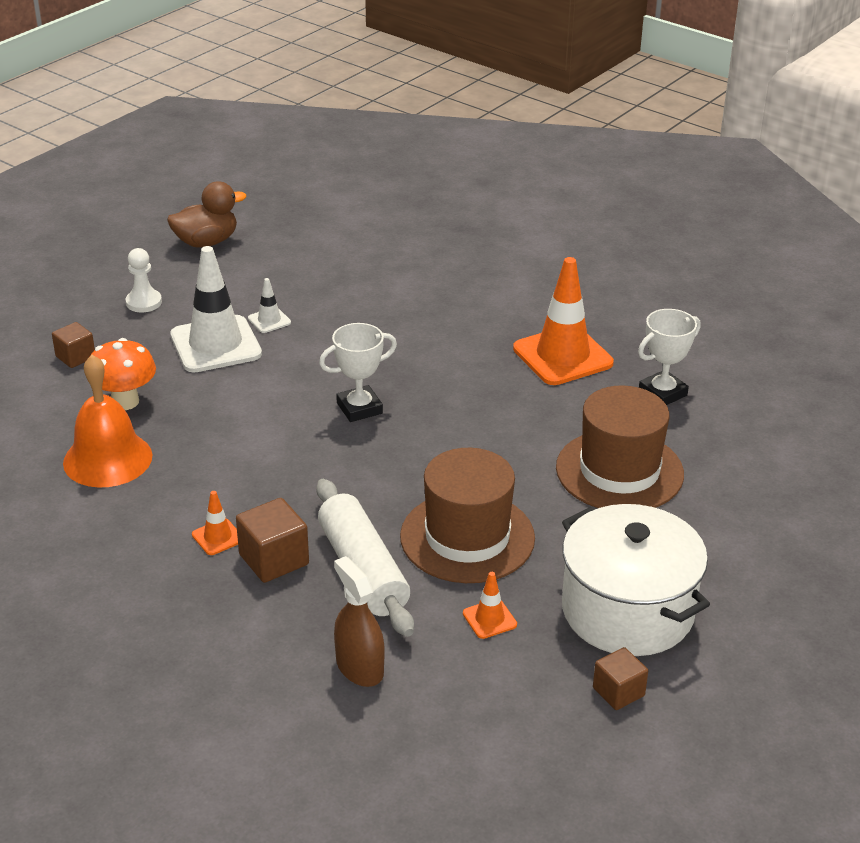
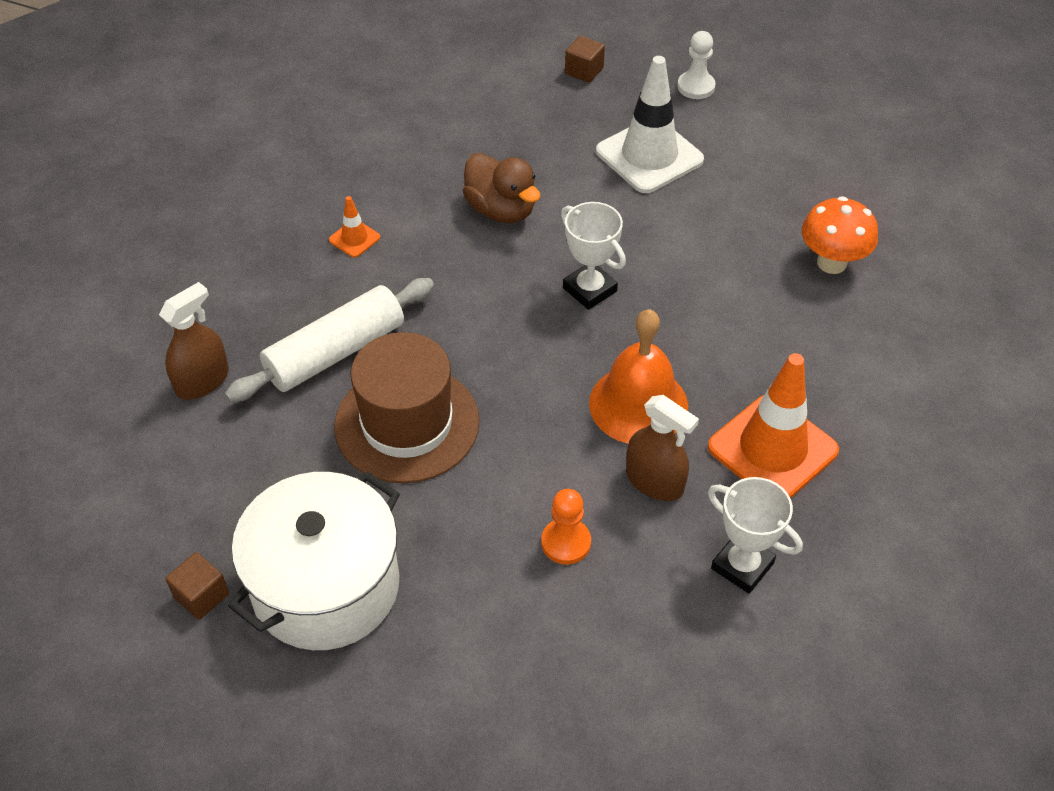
camera: 75 degrees right, 15 degrees up
orange bell [63,355,153,488] -> orange bell moved to [589,309,688,444]
orange mushroom [90,338,156,410] -> orange mushroom moved to [802,196,878,274]
brown duck [167,181,246,248] -> brown duck moved to [463,153,540,223]
brown cube [236,498,309,583] -> none
white traffic cone [248,278,291,333] -> none
orange traffic cone [463,572,517,639] -> none
brown hat [556,385,684,508] -> orange pawn [541,489,591,565]
none -> brown spray bottle [626,395,699,501]

